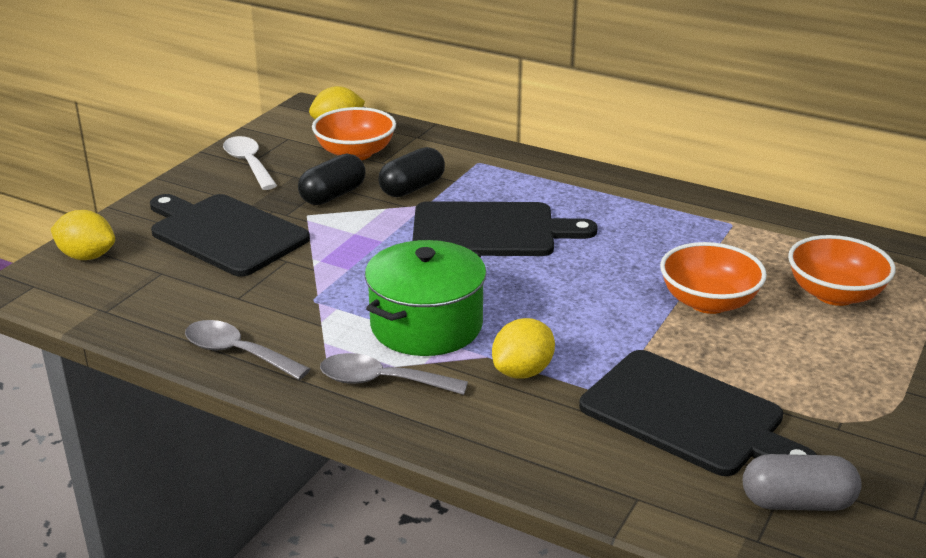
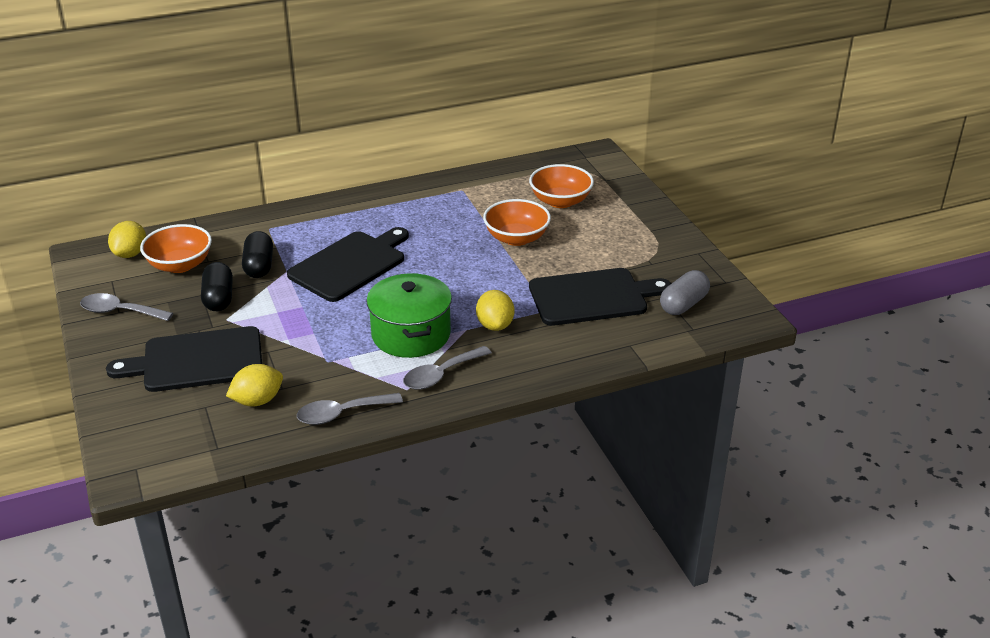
camera: 50 degrees left, 5 degrees up
yellow lemon [51,210,115,260] -> yellow lemon moved to [226,364,283,406]
white spoon [223,136,277,190] -> grey spoon [80,293,173,321]

